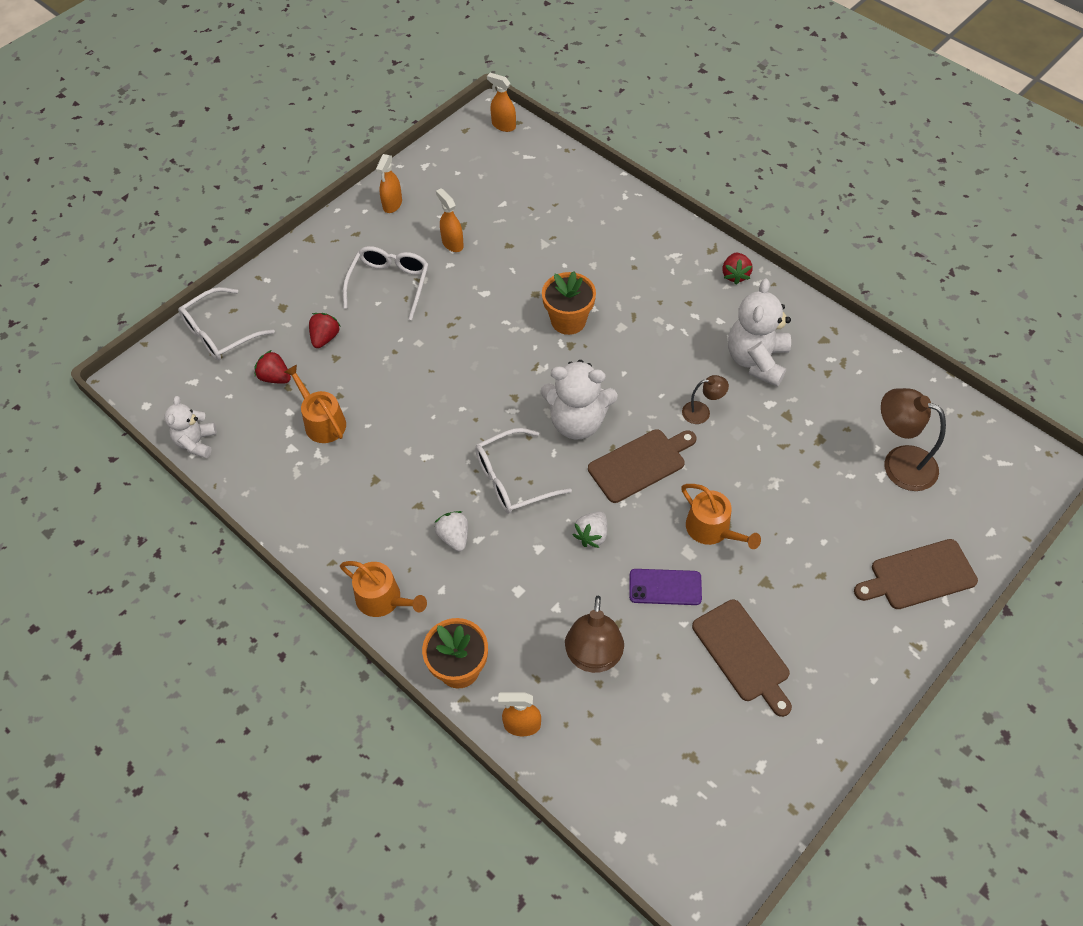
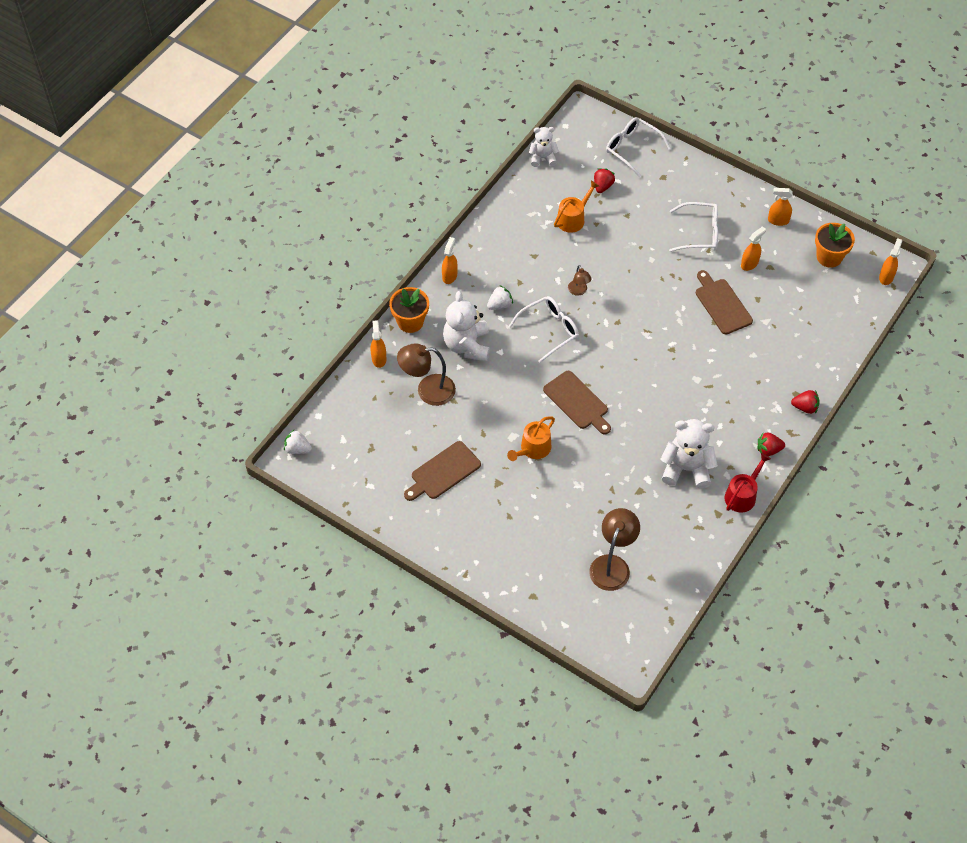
camera: 80 degrees right, 0 degrees up
red strawberry [309,313,340,348] -> red strawberry moved to [791,390,820,414]
orange watering can [340,561,427,617] -> orange spray bottle [442,237,458,284]
white glasses [475,428,572,513] -> white glasses turned 90 degrees clockwise [509,296,579,363]
white teddy bear [541,360,617,439] -> white teddy bear moved to [443,291,490,361]
orange flower pot [542,271,596,335] -> orange flower pot moved to [815,223,855,268]
white strawberry [573,511,607,548] -> white strawberry moved to [284,430,312,454]
purple phone [629,569,702,605] -> none
brown lamp [682,375,729,424] -> brown lamp moved to [568,265,592,296]
brown cutting board [854,539,978,609] -> brown cutting board moved to [696,270,753,334]
none -> red watering can [725,453,771,513]

